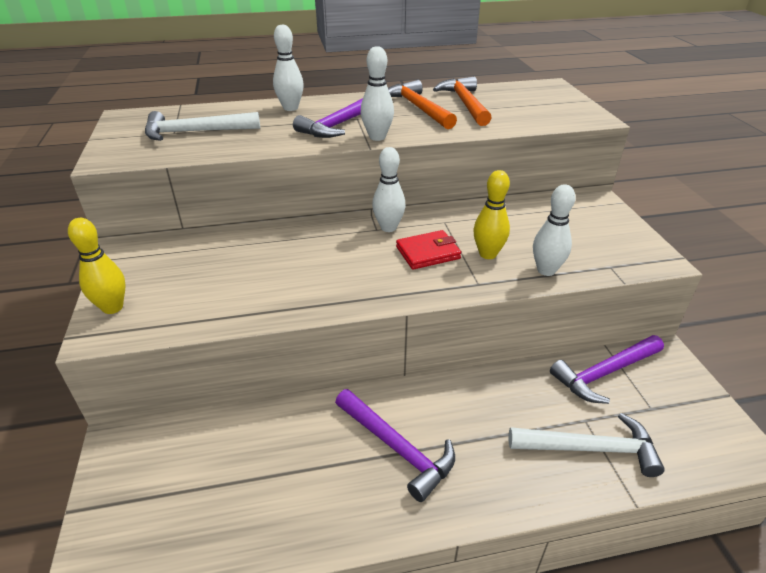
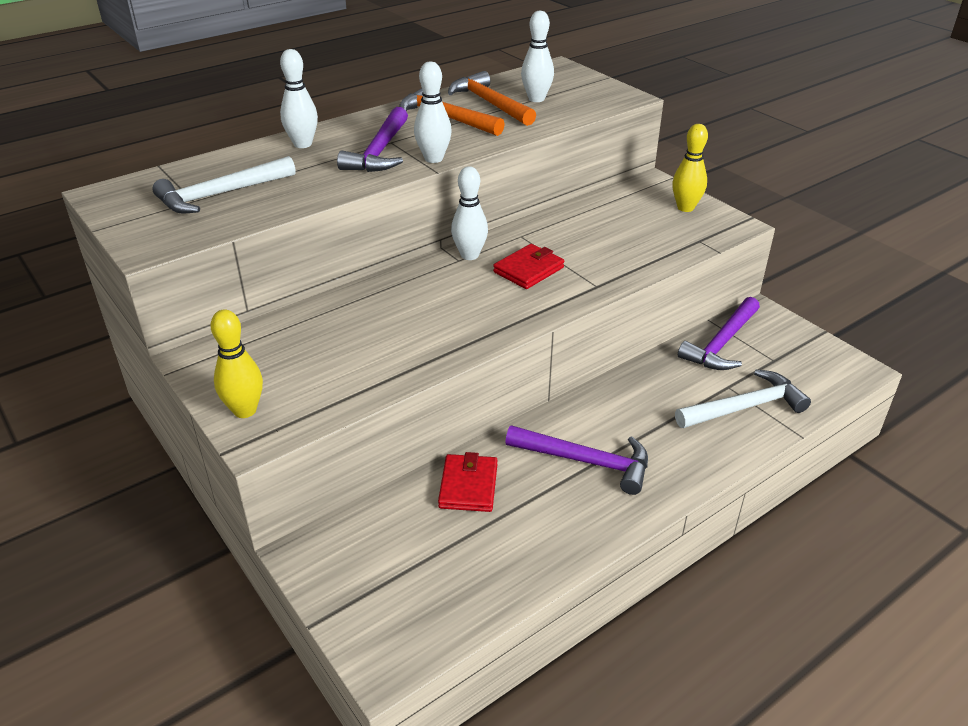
camera: 25 degrees left, 0 degrees up
yellow bowling pin [473,170,510,259] -> yellow bowling pin moved to [672,124,708,212]
white bowling pin [533,184,576,276] -> white bowling pin moved to [521,11,554,102]
none -> red wallet [438,452,497,512]

